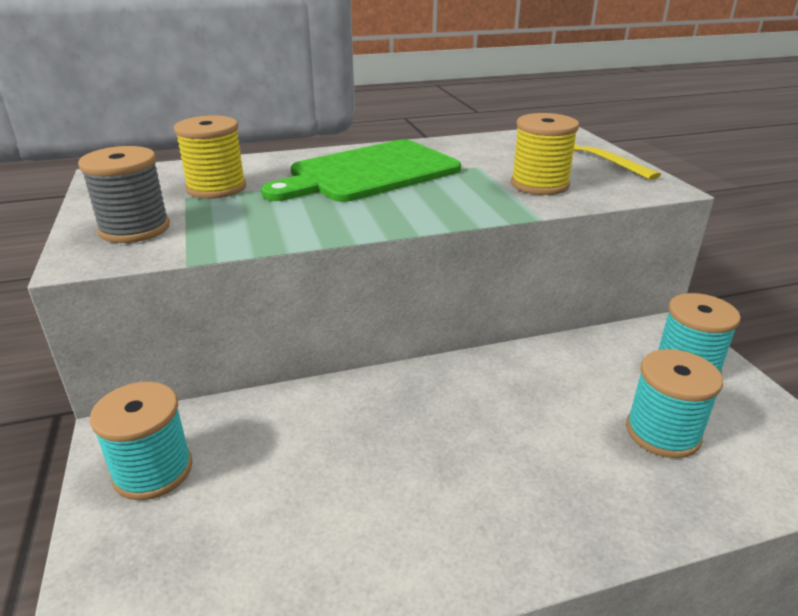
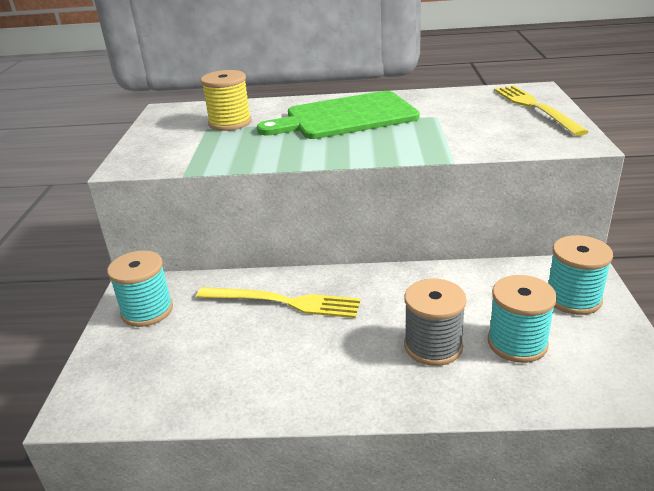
camera: 20 degrees right, 0 degrees up
grey spool [78,146,170,243] -> grey spool moved to [404,279,467,366]
yellow spool [511,113,579,195] -> none
none -> yellow fork [196,287,361,318]

